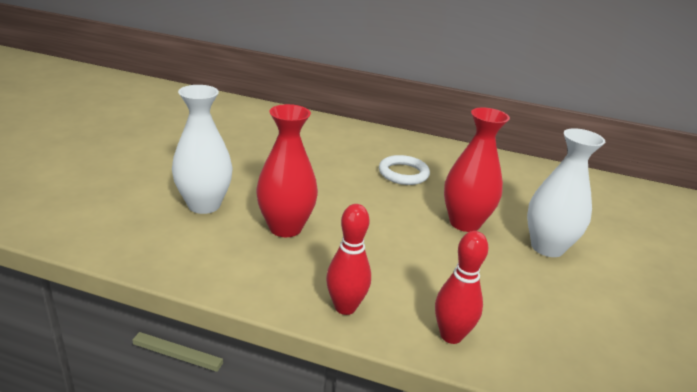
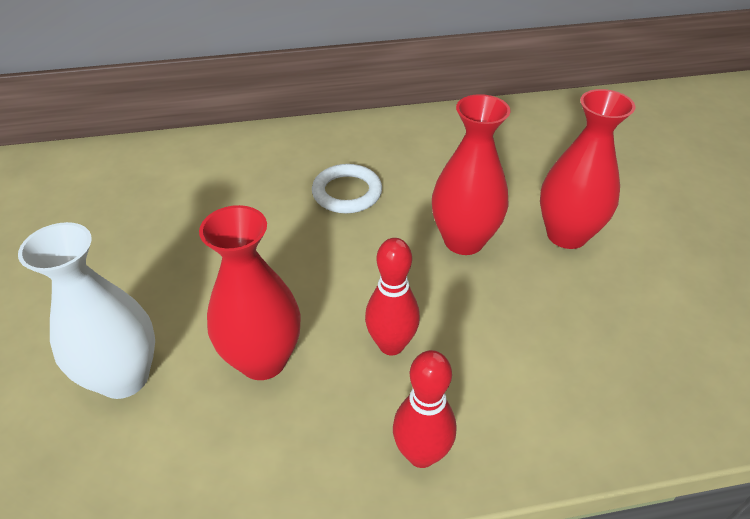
camera: 25 degrees left, 15 degrees up
red bowling pin [435,231,489,344] -> red bowling pin moved to [365,238,420,356]
white vase [527,128,605,257] -> red vase [540,89,635,249]

